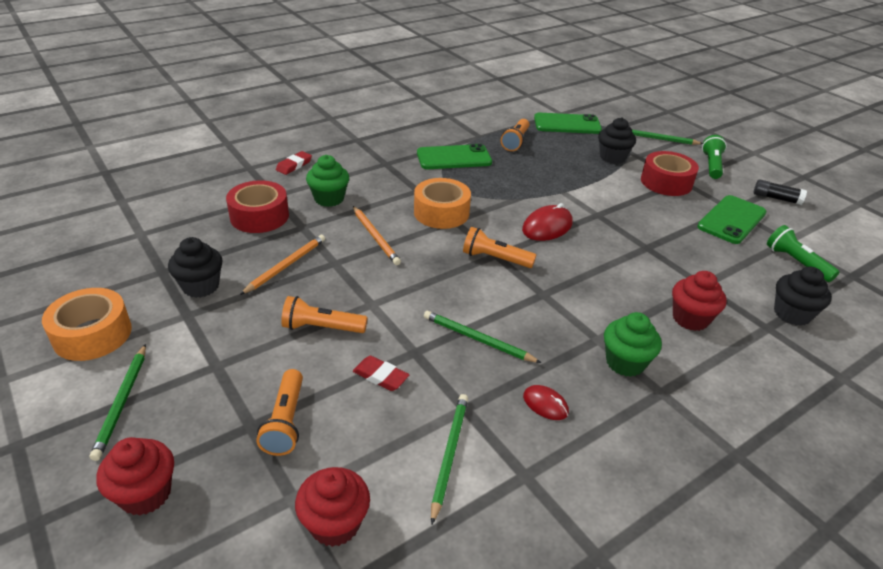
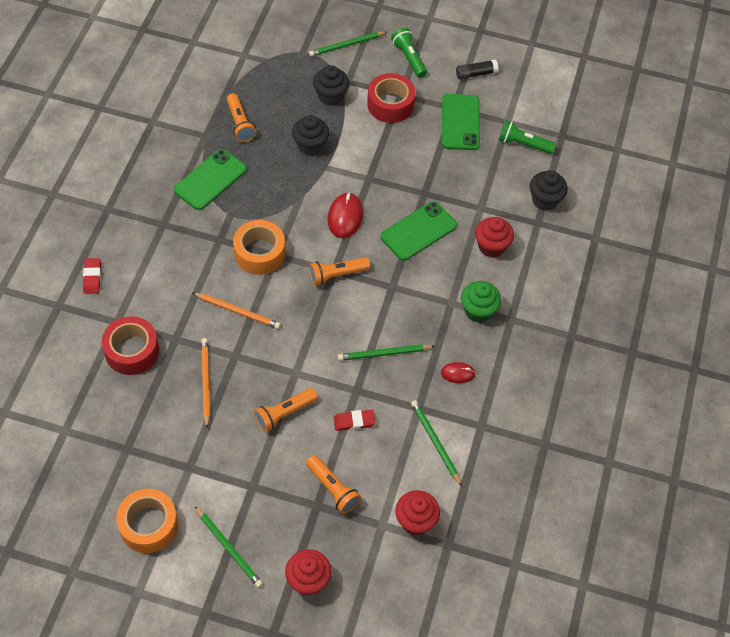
camera: 40 degrees left, 20 degrees up
black cupcake [168,237,223,298] -> black cupcake moved to [292,115,329,156]
green cupcake [306,155,349,207] -> none
green phone [534,113,602,134] -> green phone moved to [380,201,457,261]

